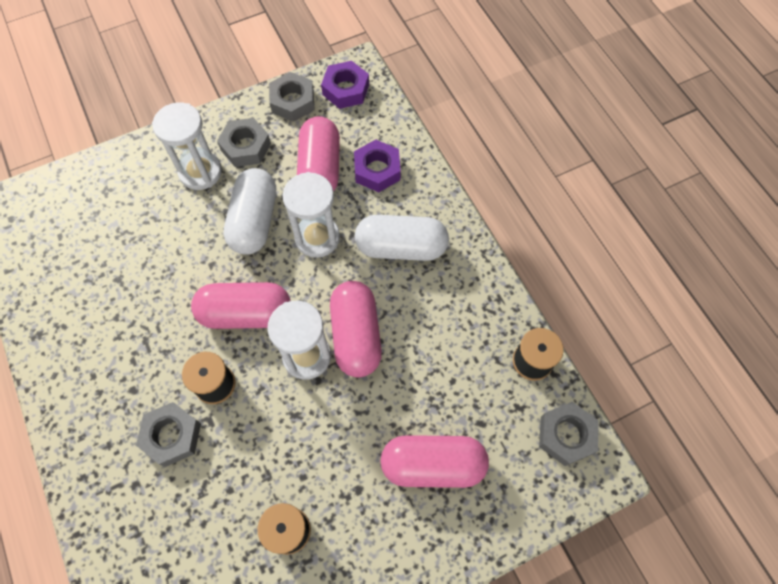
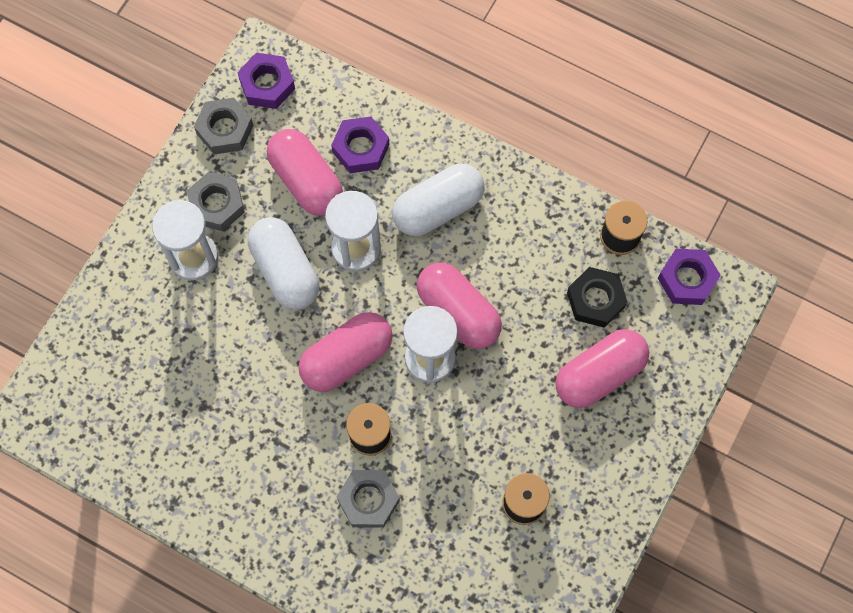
camera: 35 degrees left, 5 degrees up
grey nut [539,402,599,466] -> purple nut [658,249,721,305]
none -> black nut [567,267,627,328]

